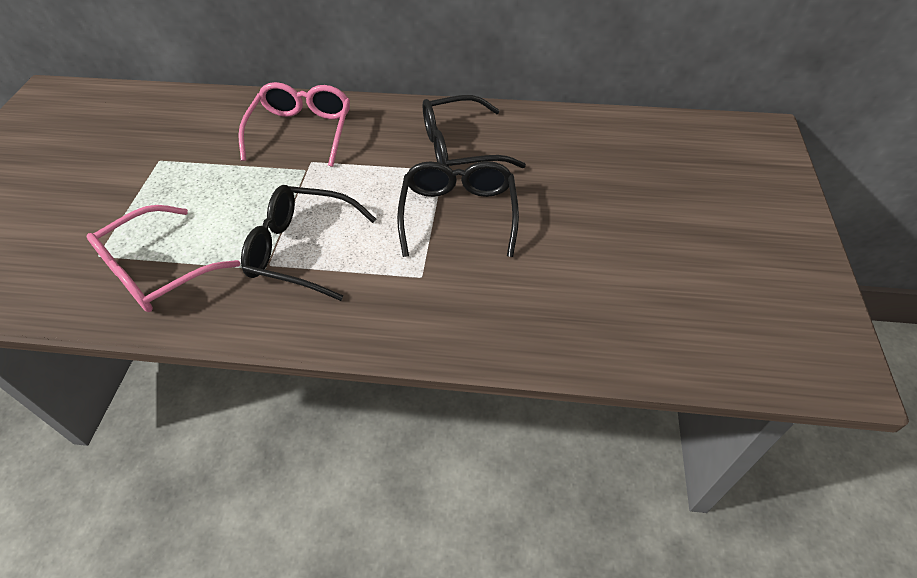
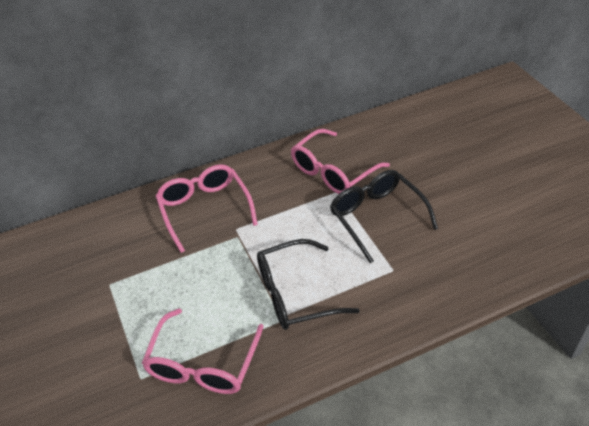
camera: 30 degrees left, 5 degrees down
black glasses [423,95,526,168] -> pink glasses [291,129,390,194]

